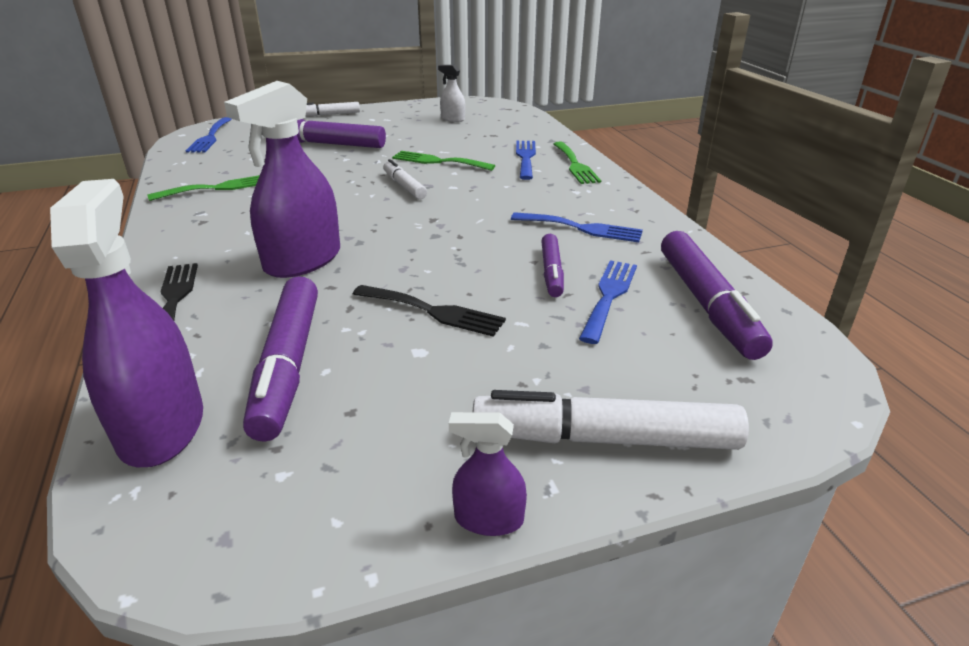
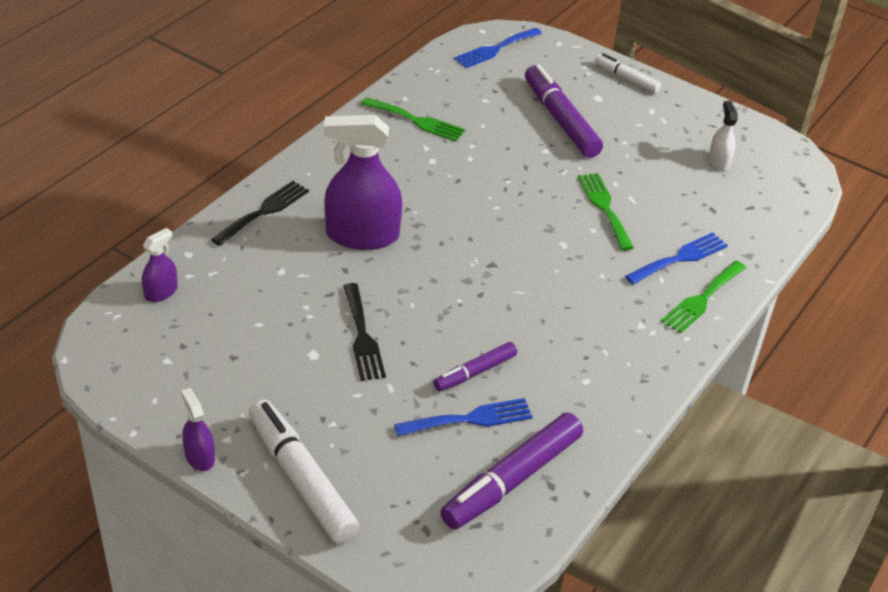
camera: 50 degrees right, 10 degrees up
purple spray bottle [50,179,203,467] -> purple spray bottle [142,228,178,302], size x0.48
purple marker [243,276,318,442] -> none
white marker [383,159,427,199] -> none
blue fork [511,212,643,242] -> none

